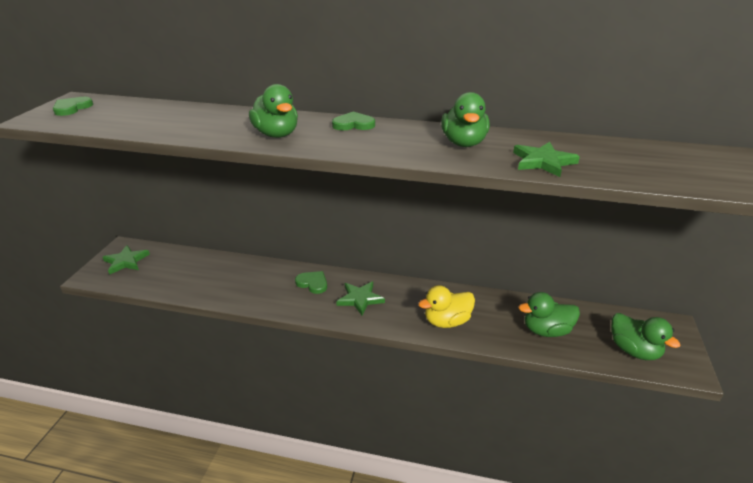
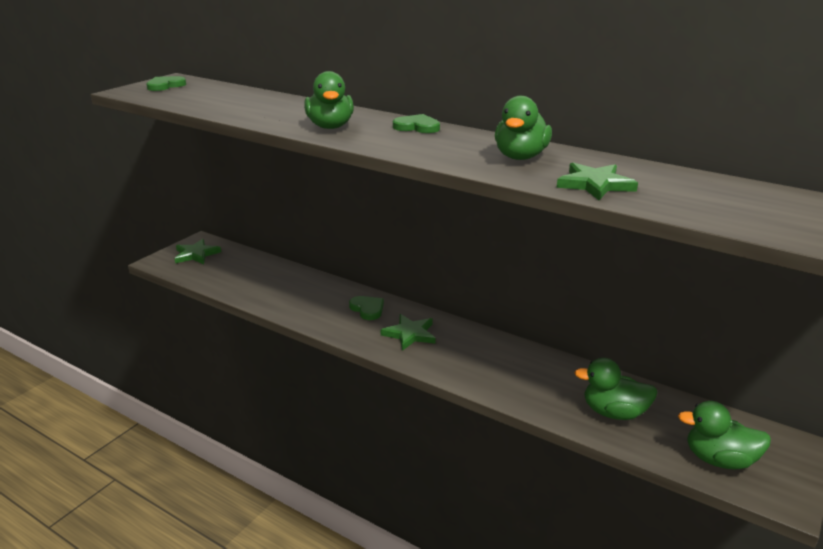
camera: 20 degrees right, 5 degrees down
yellow duck [418,285,475,328] -> none
green duck [612,313,681,360] -> green duck turned 120 degrees clockwise [678,401,771,470]

